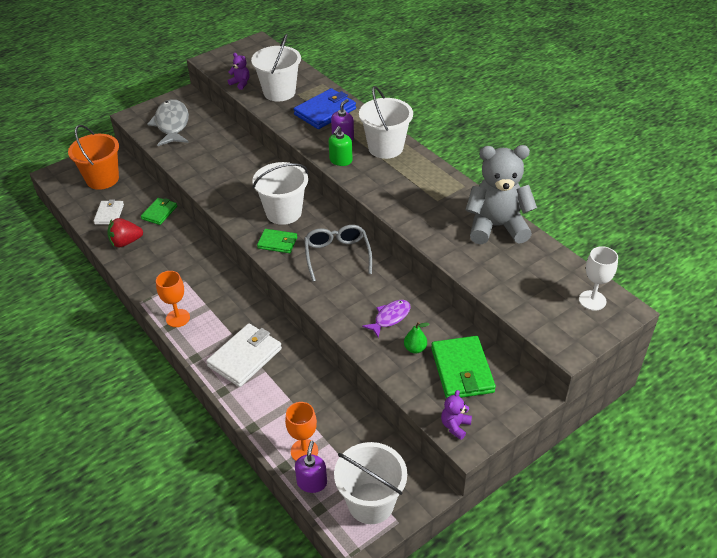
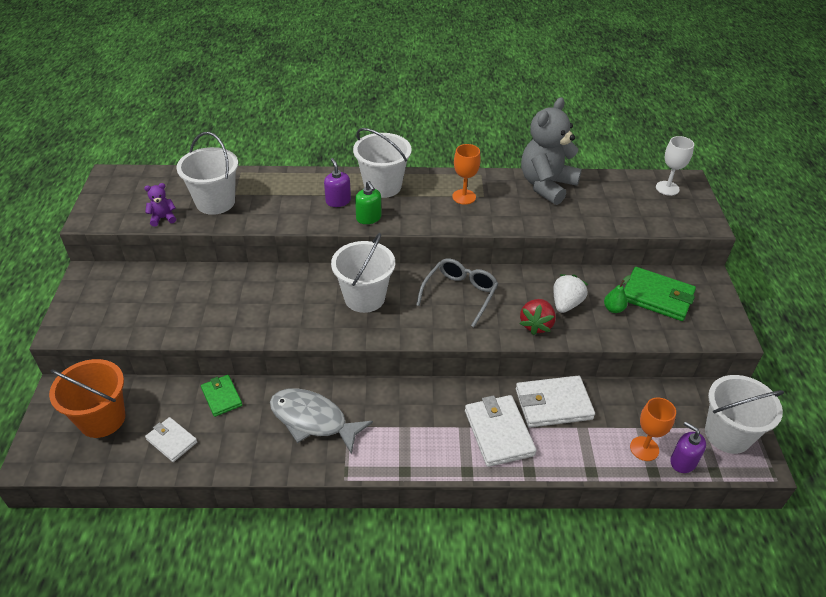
camera: 55 degrees left, 0 degrees up
red strawberry [107,218,143,247] -> red strawberry moved to [520,299,556,335]
grey fish [147,99,189,146] -> grey fish moved to [270,388,373,455]
orange goblet [156,271,190,327] -> orange goblet moved to [452,144,481,205]
green wallet [257,229,297,253] -> none
blue wallet [294,88,356,129] -> none
grey glasses [304,225,372,282] -> grey glasses turned 90 degrees clockwise [416,258,498,327]
purple fish [362,300,411,338] -> white strawberry [553,274,588,313]
purple teddy bear [441,390,472,440] -> none
none -> white wallet [516,376,595,428]

